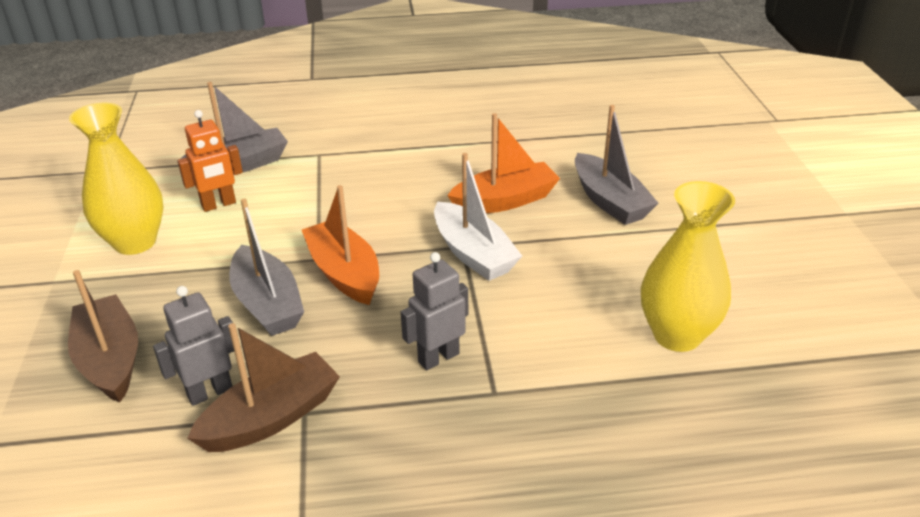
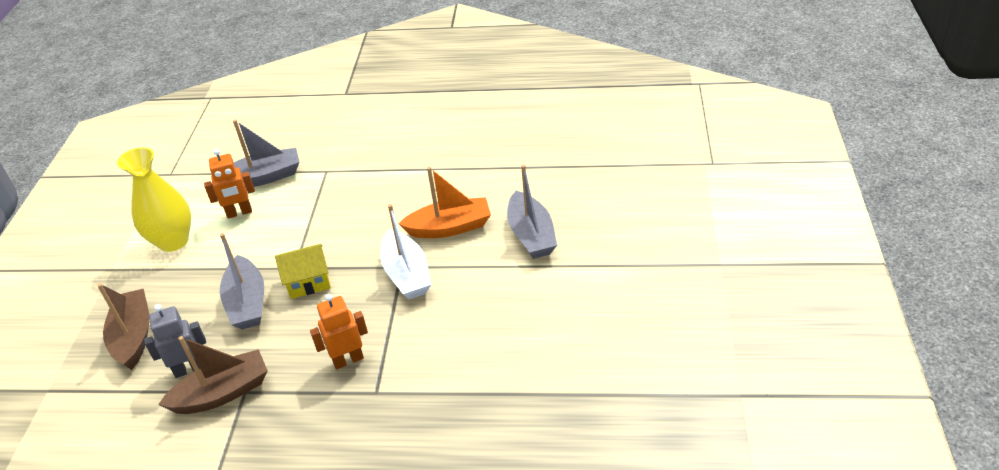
camera: 15 degrees right, 5 degrees up
orange boat [302,185,379,305] -> yellow house [275,244,331,299]
grey robot [401,252,468,370] -> orange robot [310,294,368,369]
yellow vase [641,181,735,352] -> none

